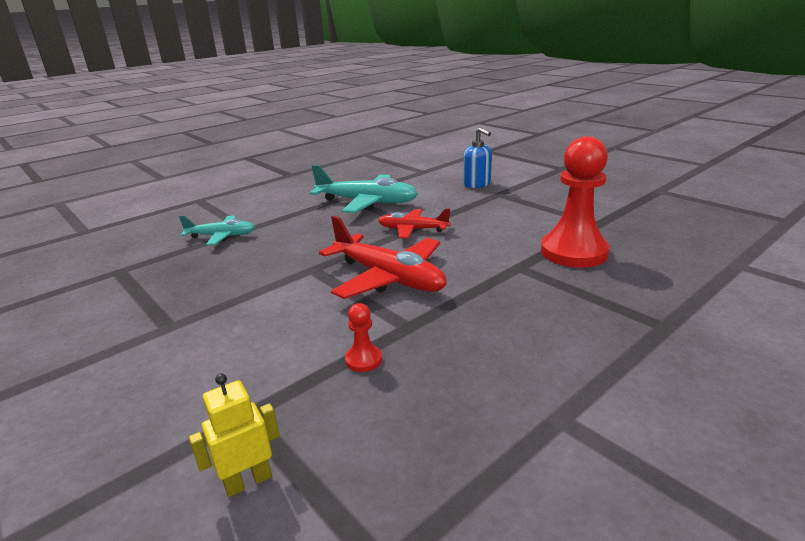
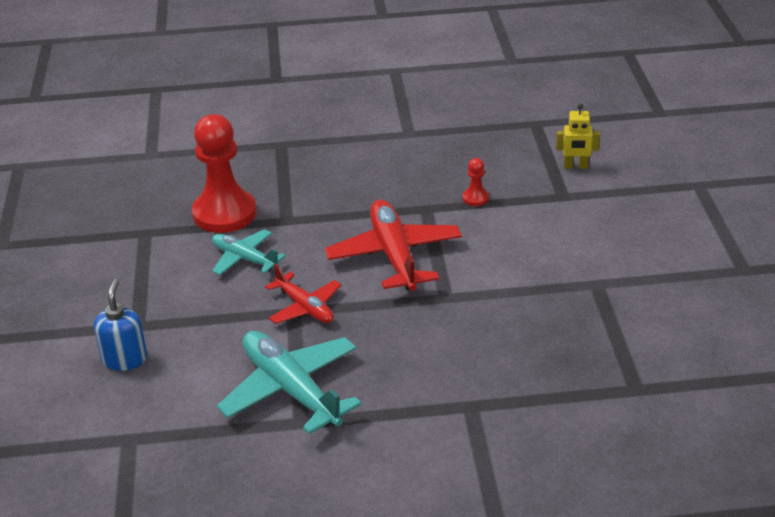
camera: 145 degrees left, 10 degrees up
turquoise plane [179,215,255,245] -> turquoise plane moved to [212,229,285,275]

